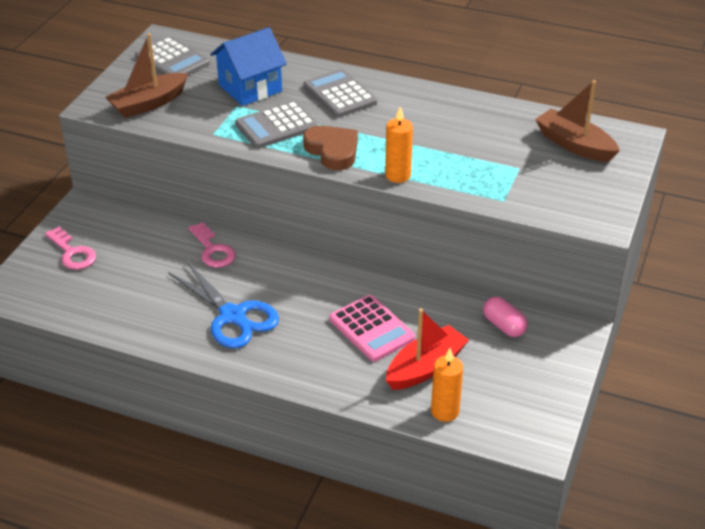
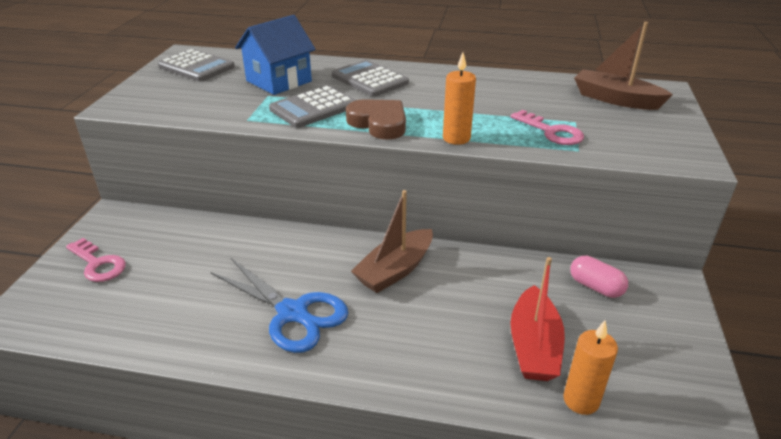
camera: 10 degrees left, 5 degrees down
brown boat [105,33,188,118] -> brown boat moved to [351,190,433,293]
pink key [189,222,236,268] -> pink key moved to [510,110,584,145]
pink calculator [329,295,415,362] -> none
red boat [386,308,469,390] -> red boat turned 150 degrees clockwise [510,257,565,381]

